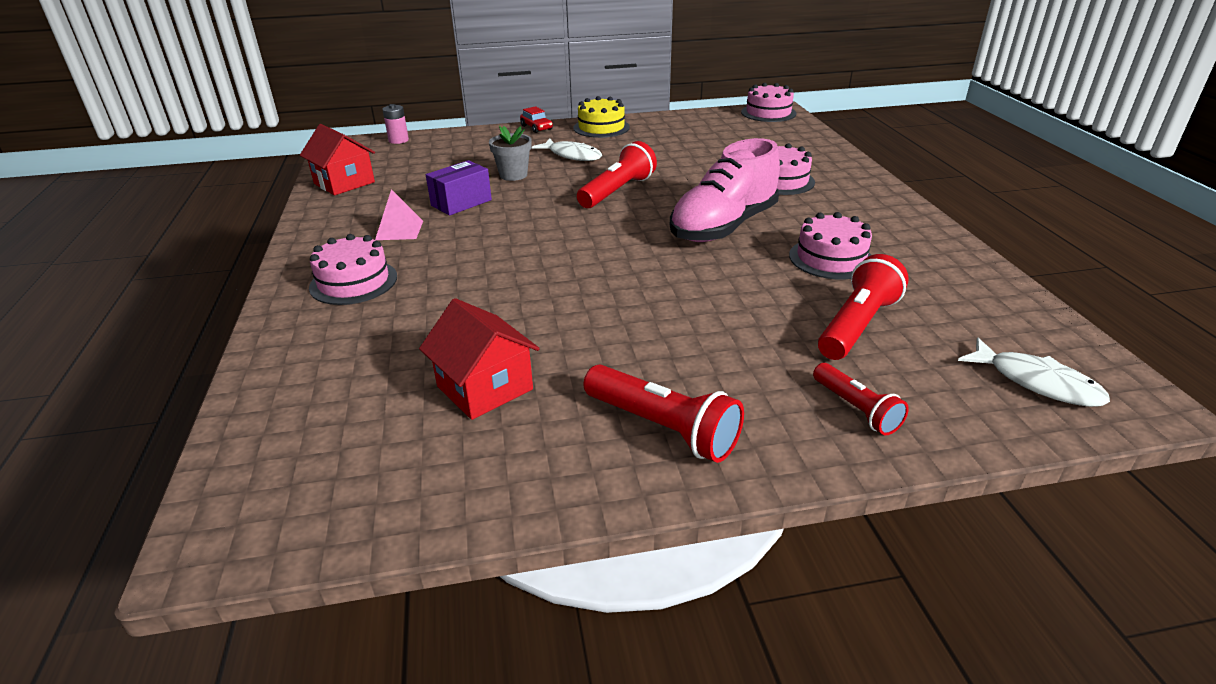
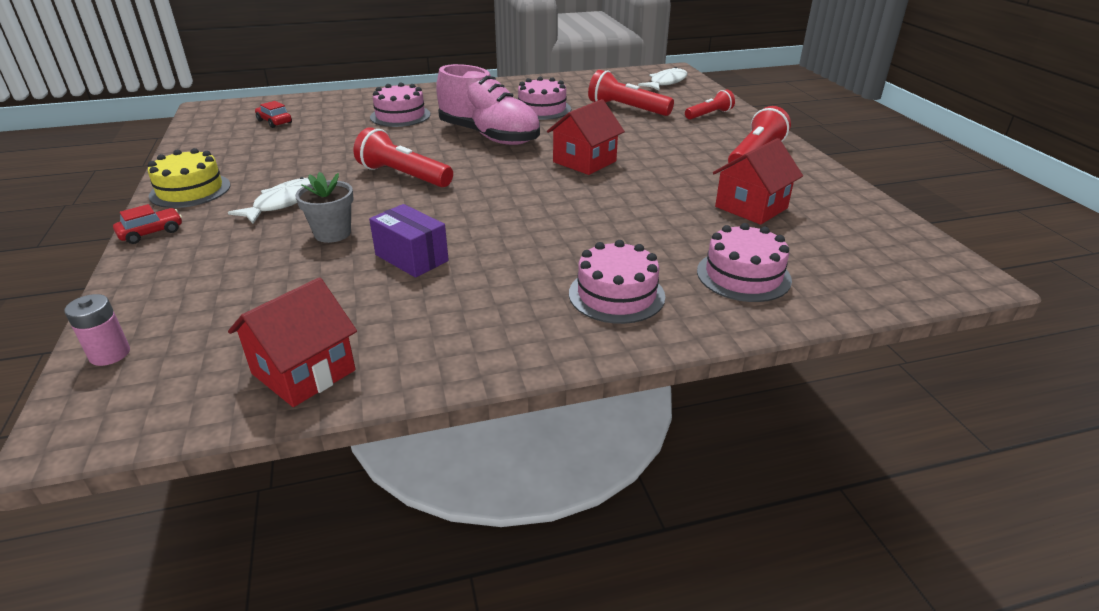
camera: 95 degrees left, 0 degrees up
pink pyramid [375,189,423,240] -> none
pink cake [741,83,796,122] -> pink cake moved to [697,223,792,302]
none -> red car [255,101,292,128]
none -> red house [547,99,625,175]

